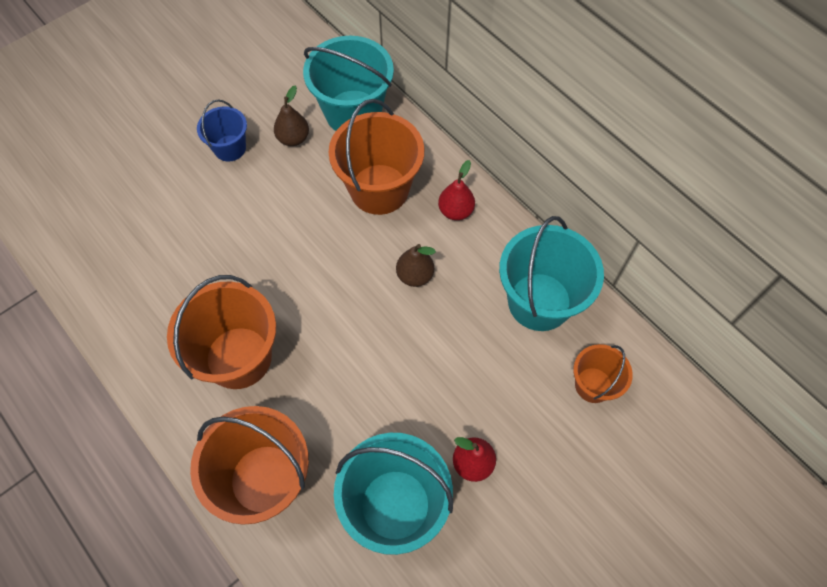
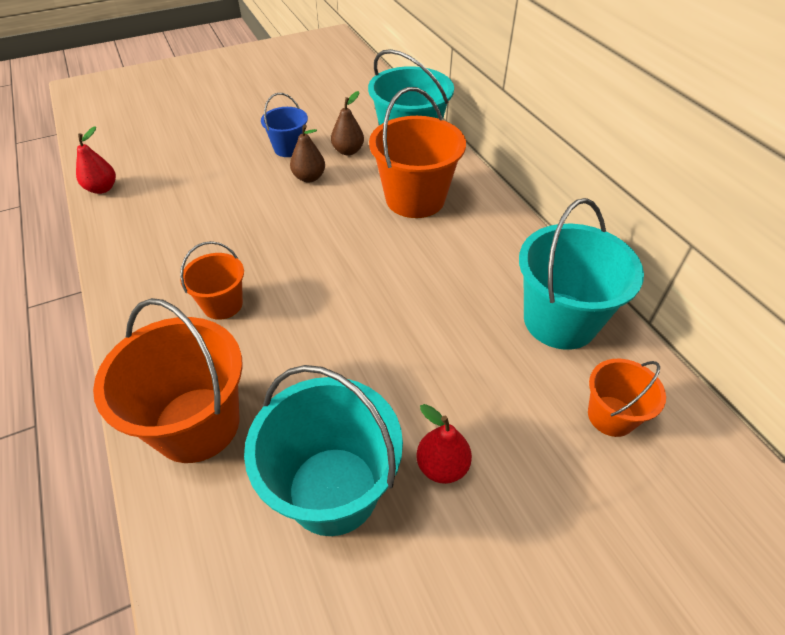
camera: 15 degrees right, 15 degrees down
orange bucket [167,275,276,389] -> orange bucket [180,241,244,320], size x0.55
brown pear [396,244,436,287] -> brown pear moved to [290,125,325,183]
red pear [438,160,475,220] -> red pear moved to [76,126,116,194]

